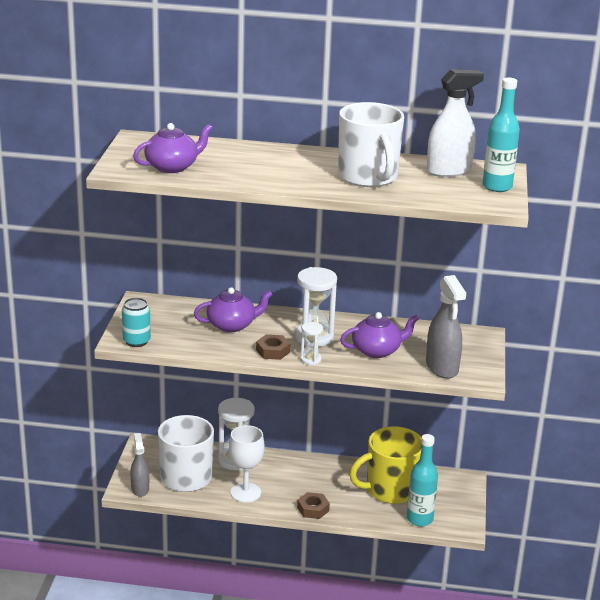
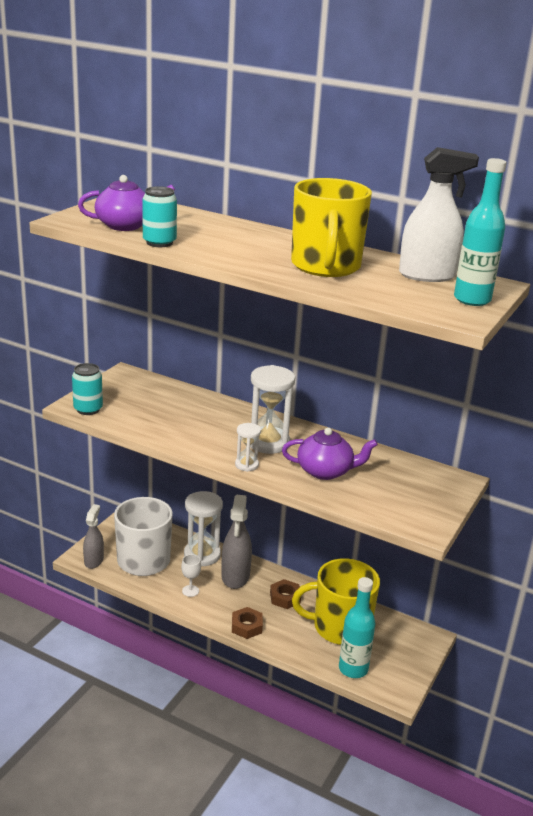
camera: 20 degrees right, 0 degrees up
purple teapot [194,287,273,332] -> none
white goblet [229,425,265,503] -> white goblet [181,554,201,597], size x0.53
brown nut [256,334,290,360] -> brown nut moved to [270,579,301,609]
white mug [338,102,404,187] -> yellow mug [291,178,372,277]
grey spray bottle [426,275,466,379] -> grey spray bottle moved to [221,495,252,589]
none -> turquoise can [142,186,177,247]

